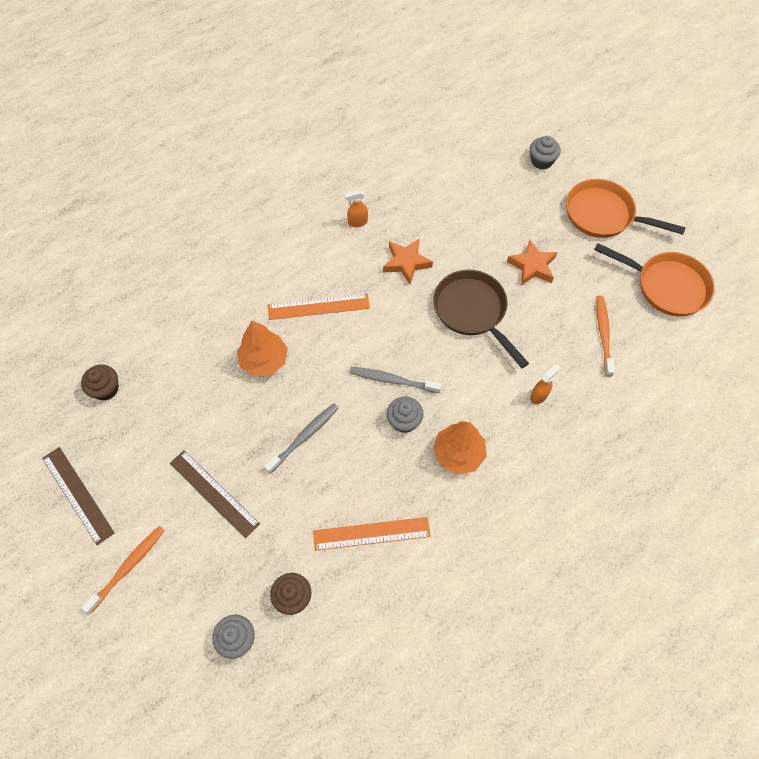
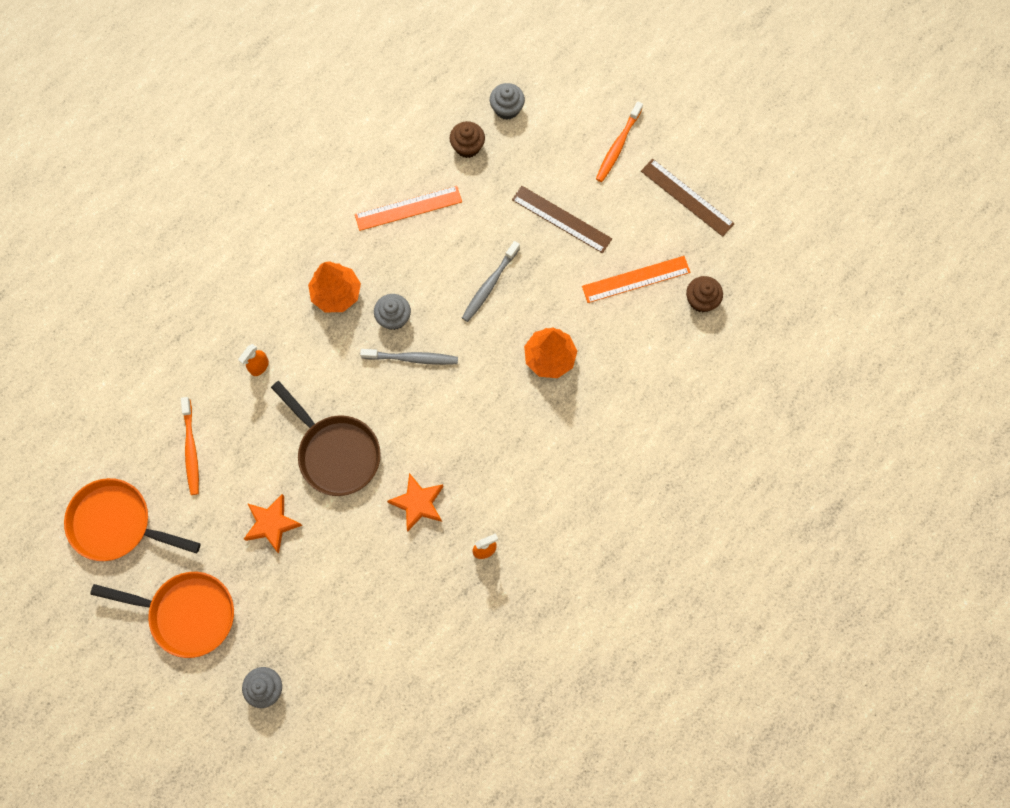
camera: 170 degrees right, 10 degrees up
orange ruler [268,293,370,320] -> orange ruler moved to [582,256,690,303]

